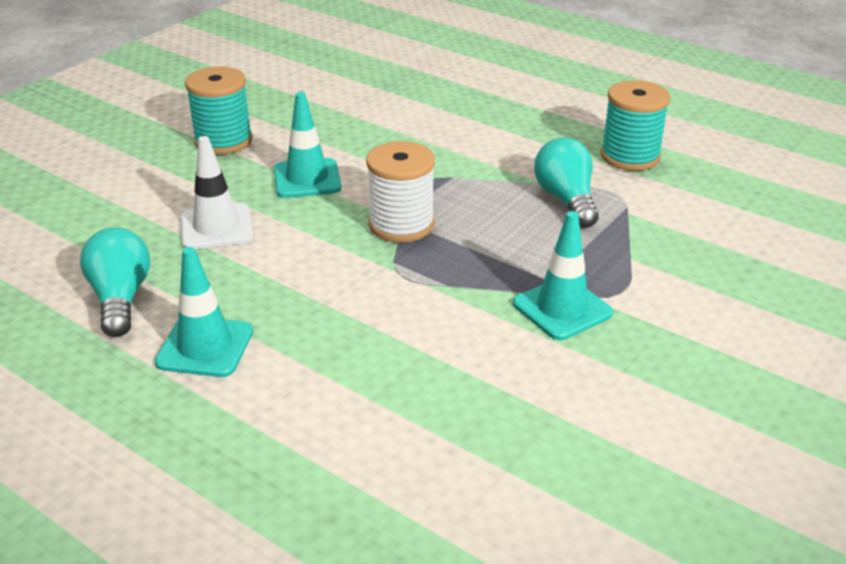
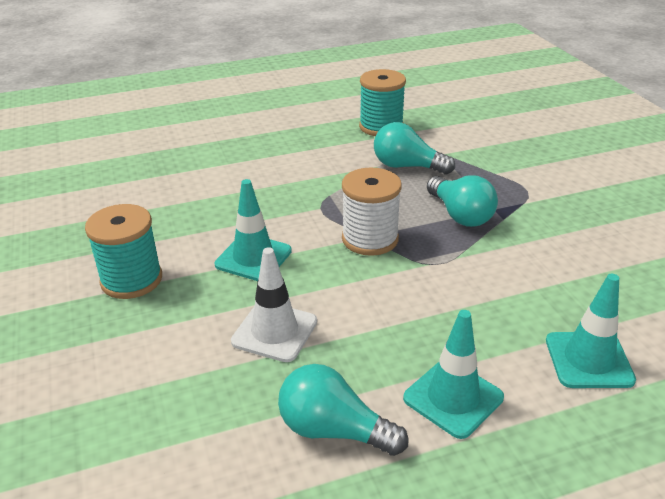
camera: 55 degrees left, 0 degrees up
turquoise traffic cone [513,211,613,340] -> turquoise traffic cone moved to [546,274,636,388]
none -> turquoise light bulb [427,175,498,227]

